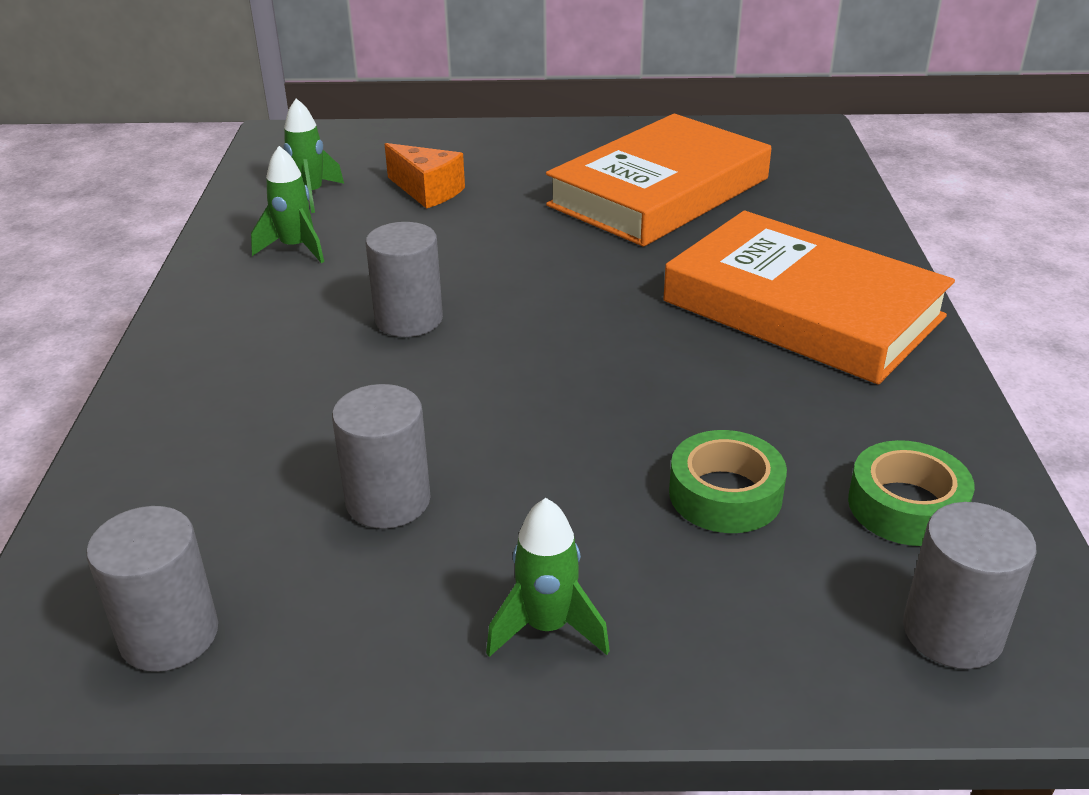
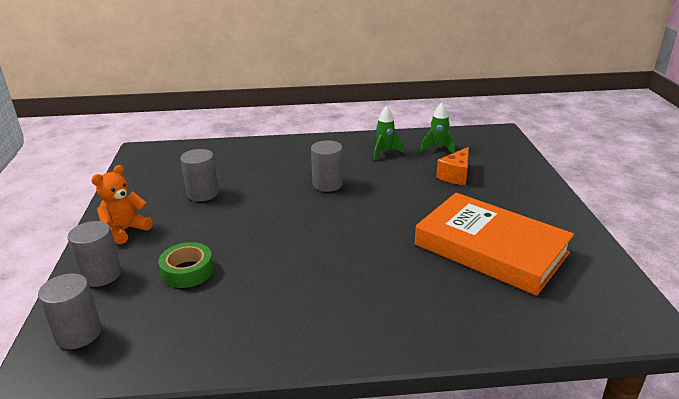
camera: 85 degrees right, 5 degrees down
grey cylinder [86,506,218,672] -> grey cylinder moved to [68,221,121,287]
green rocket [486,498,610,657] -> orange teddy bear [91,165,153,244]
orange book [663,211,955,385] -> none
green tape [848,440,975,546] -> none

